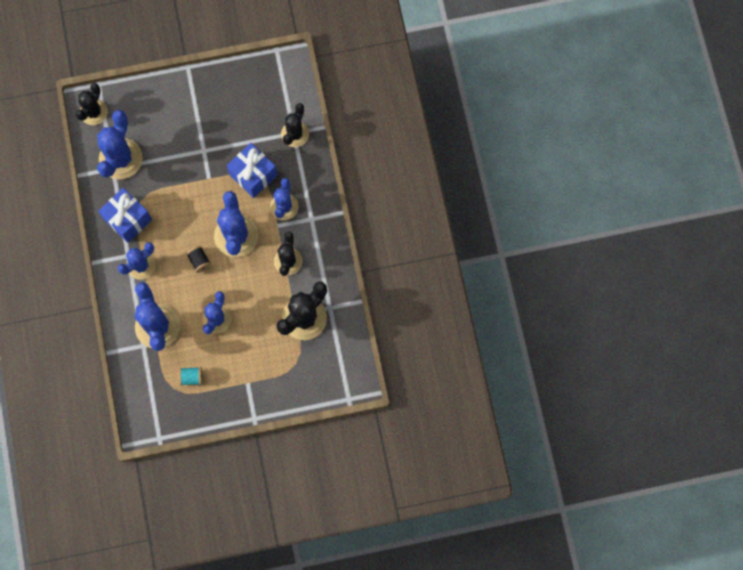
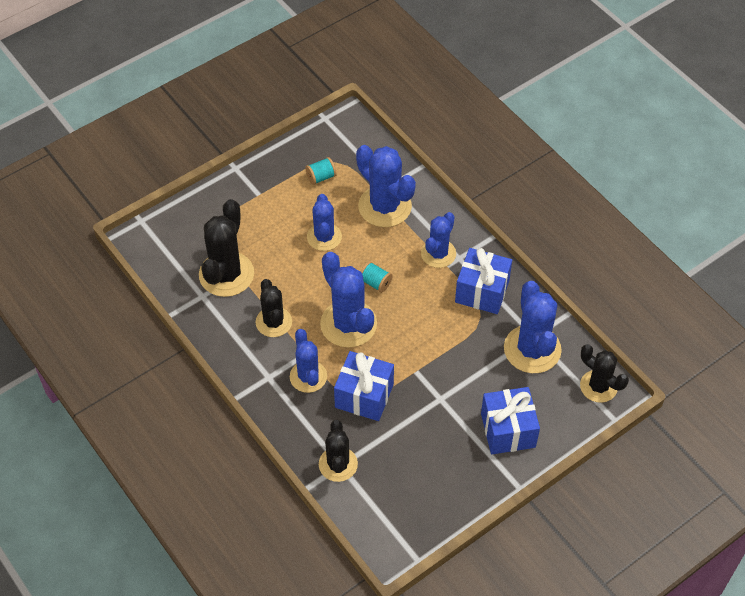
camera: 155 degrees right, 20 degrees down
black cactus [76,83,108,125] -> black cactus turned 45 degrees counterclockwise [580,344,629,403]
black spool [186,246,211,273] -> turquoise spool [361,261,393,293]
none -> blue gift [481,387,540,454]

